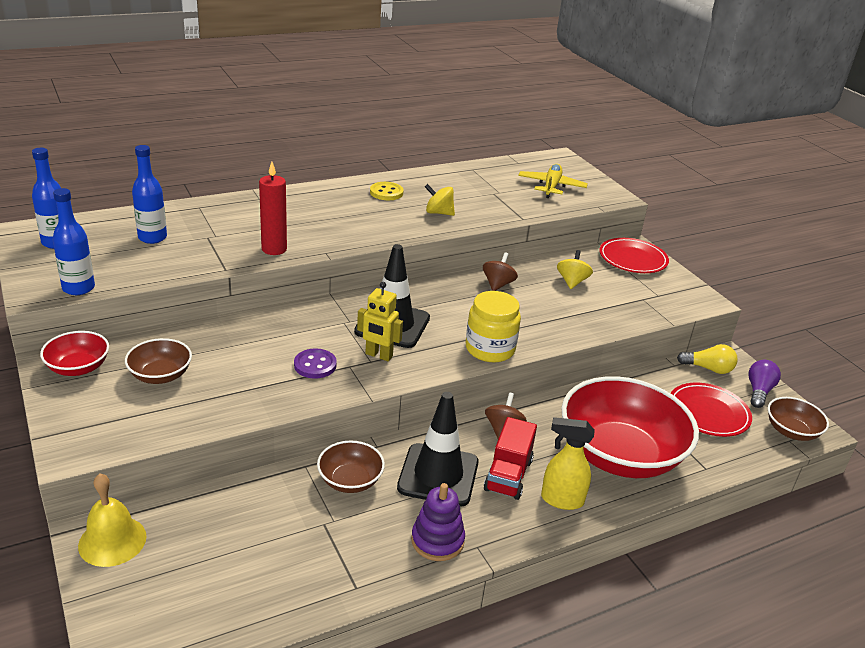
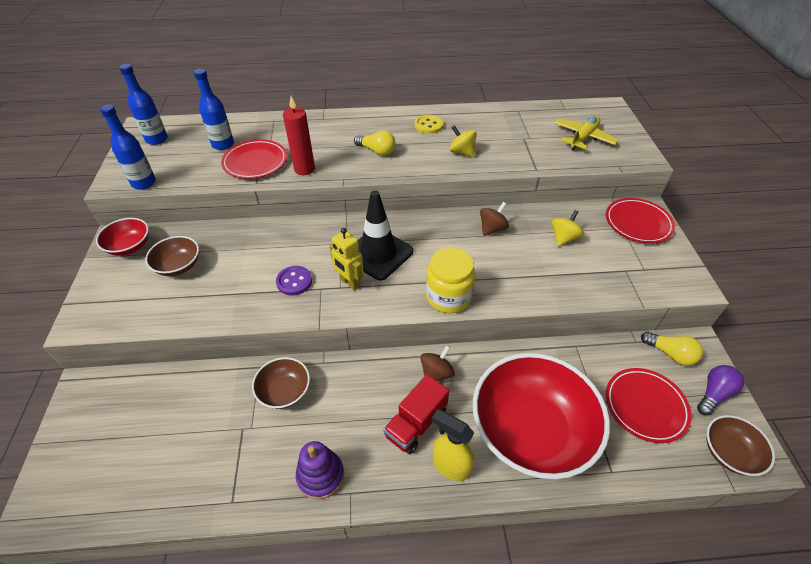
camera: 25 degrees right, 15 degrees up
yellow bell [78,473,147,567] -> none
black traffic cone [397,392,479,507] -> none
none -> red plate [221,139,287,179]
none -> yellow light bulb [354,130,396,156]

